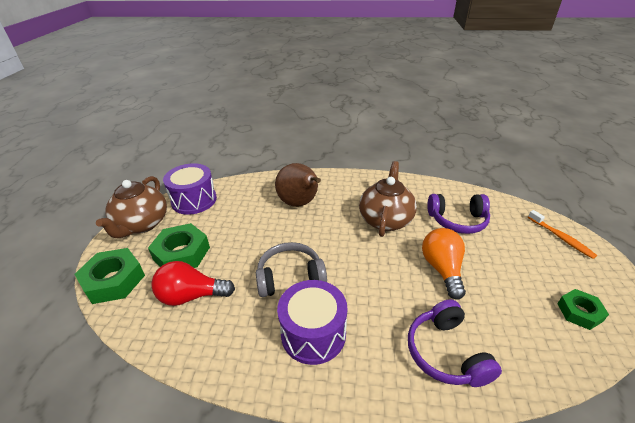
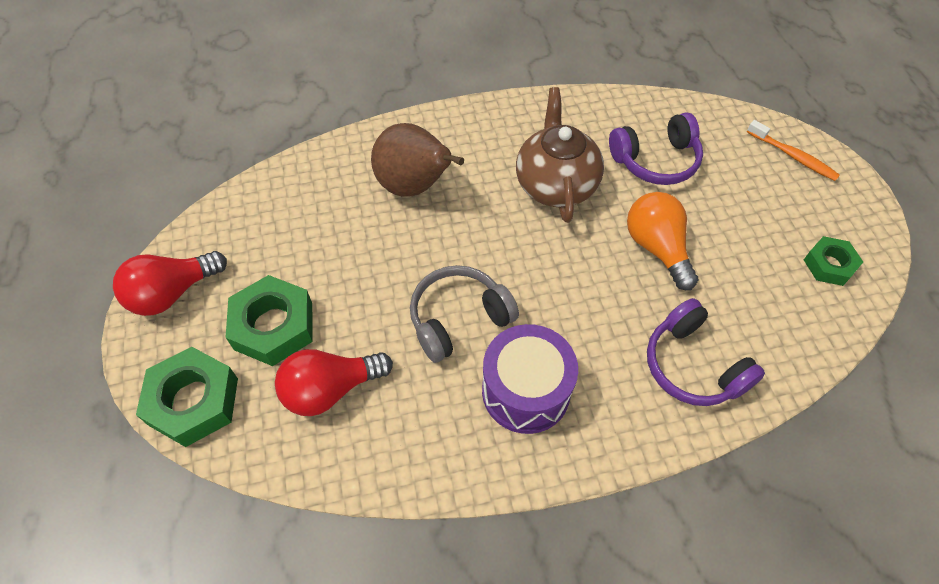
camera: 20 degrees left, 20 degrees up
brown teapot [96,176,167,238] -> red light bulb [113,251,227,316]
purple drum [163,163,217,215] -> none

